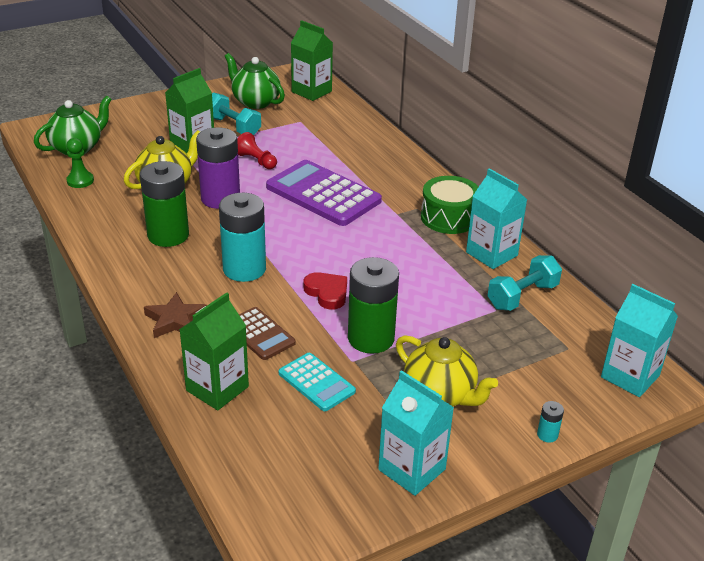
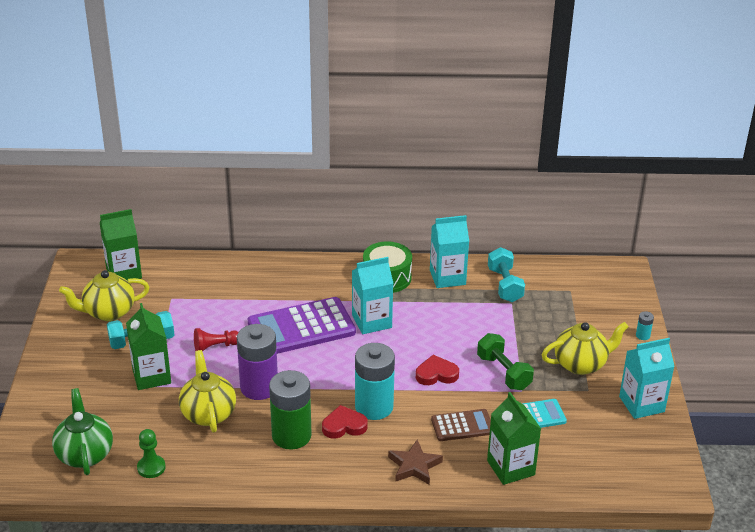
camera: 60 degrees left, 0 degrees up
green teapot [224,53,285,109] -> yellow teapot [59,270,149,321]
green battery [348,257,399,354] -> green dumbbell [477,333,534,390]
turquoise carton [601,284,678,397] -> turquoise carton moved to [352,257,393,334]
none -> red heart [322,405,368,439]

